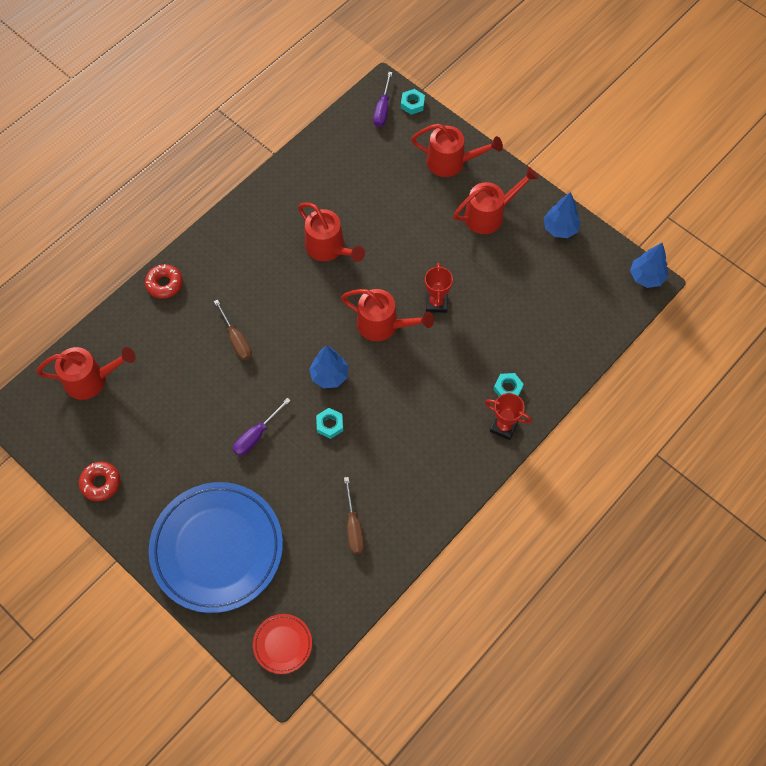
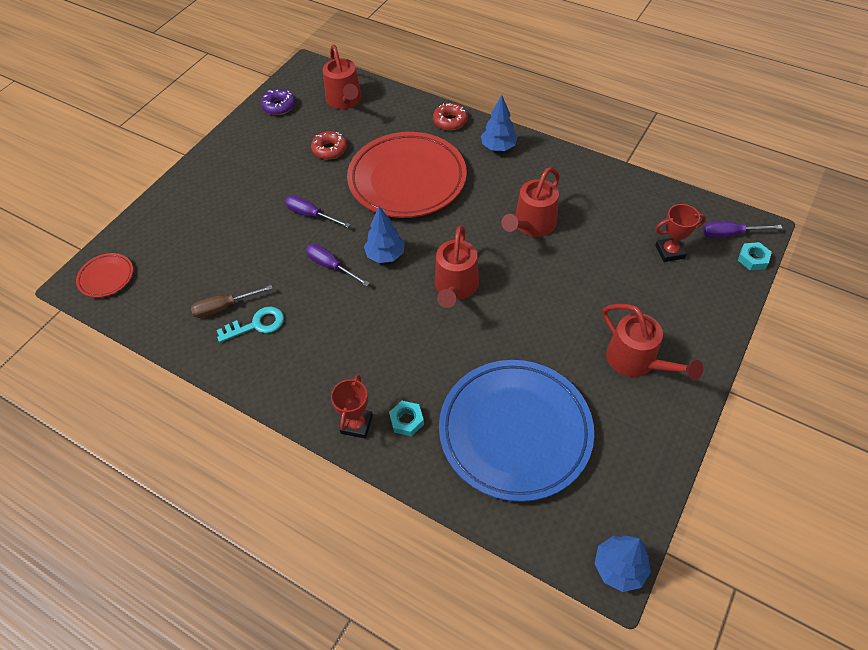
camera: 80 degrees right, 10 degrees down
red donut [79,462,120,501] -> red donut moved to [311,131,347,159]
blue plate [149,482,283,613] -> blue plate moved to [439,360,594,502]
brown screwdriver [214,299,252,360] -> red plate [347,132,467,218]
turquoise nut [316,408,343,439] -> purple screwdriver [306,244,370,286]
red watering can [411,124,503,177] -> none
red trophy [425,263,453,313] -> red trophy moved to [655,204,706,262]
blue tree [544,192,581,238] -> blue tree moved to [481,95,518,151]
none -> turquoise key [217,307,284,342]
none -> purple donut [261,89,295,115]

